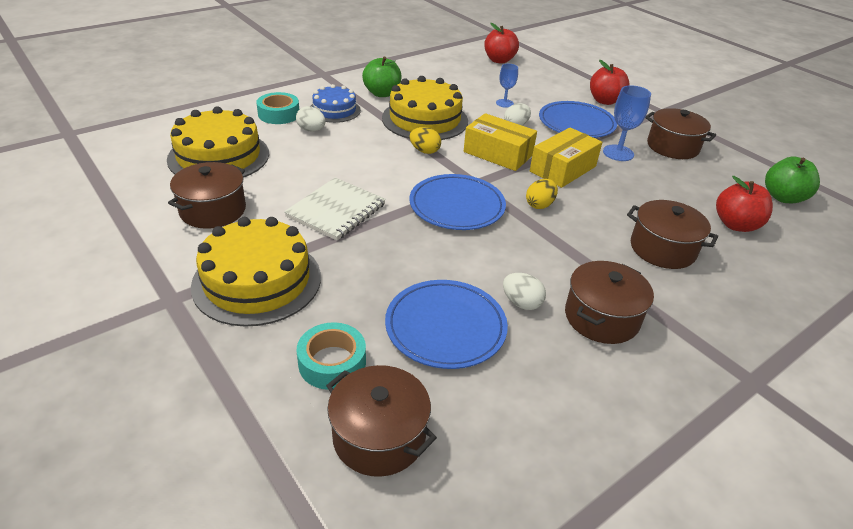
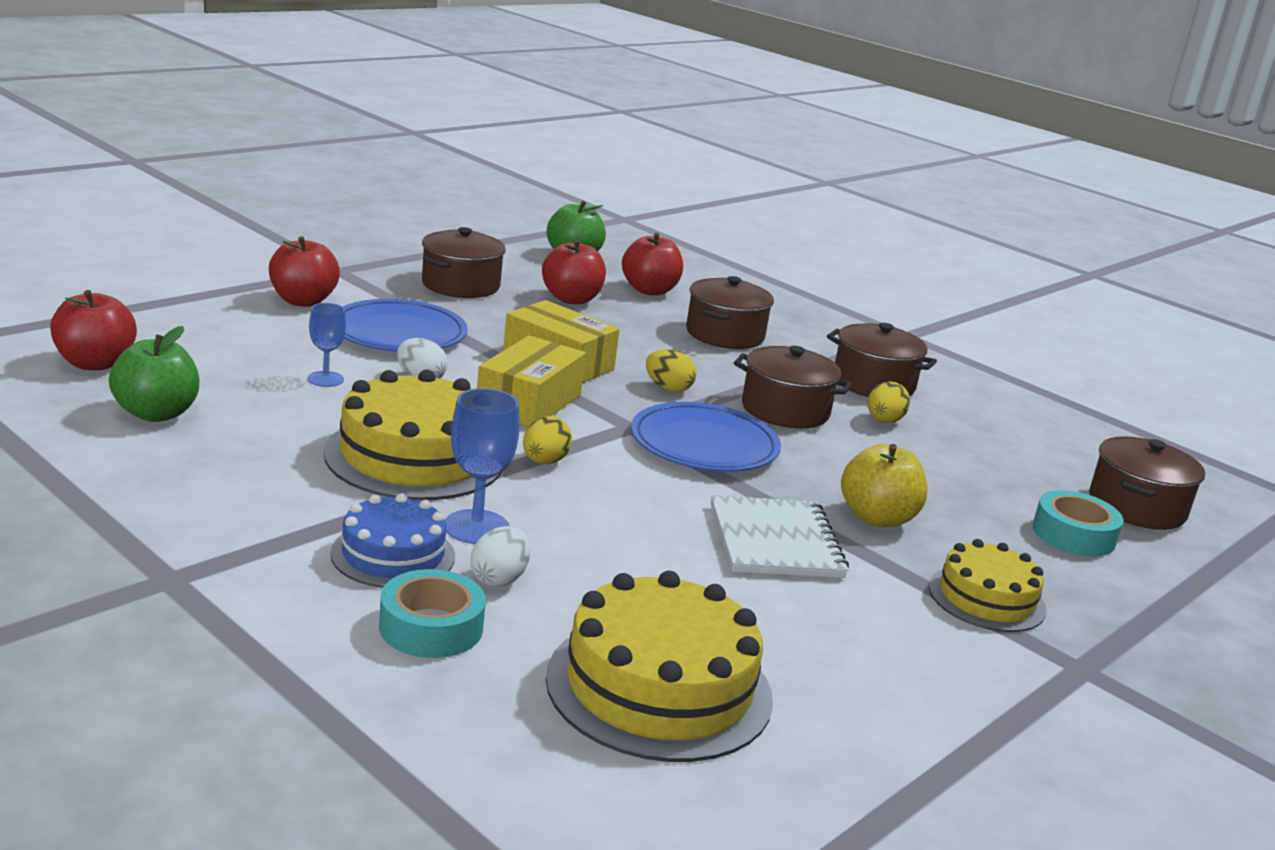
camera: 100 degrees left, 15 degrees down
brown pot [168,162,246,229] -> brown pot moved to [734,346,852,429]
yellow cake [191,217,321,327] -> yellow cake [929,539,1046,632], size x0.60
white notebook [284,178,386,241] -> white notebook turned 60 degrees clockwise [711,495,849,578]
green apple [362,56,402,97] -> green apple moved to [109,326,199,422]
blue plate [385,280,508,369] -> none
white egg [503,273,546,310] -> yellow egg [867,381,910,423]
blue goblet [603,85,651,161] -> blue goblet moved to [445,388,520,544]
none -> red apple [542,239,606,304]
none -> yellow apple [841,444,928,527]

